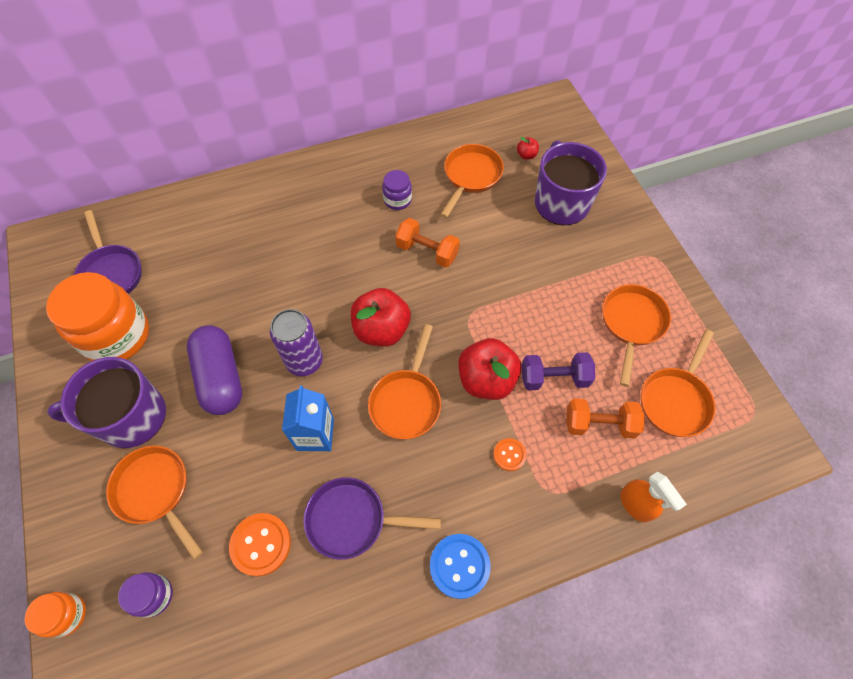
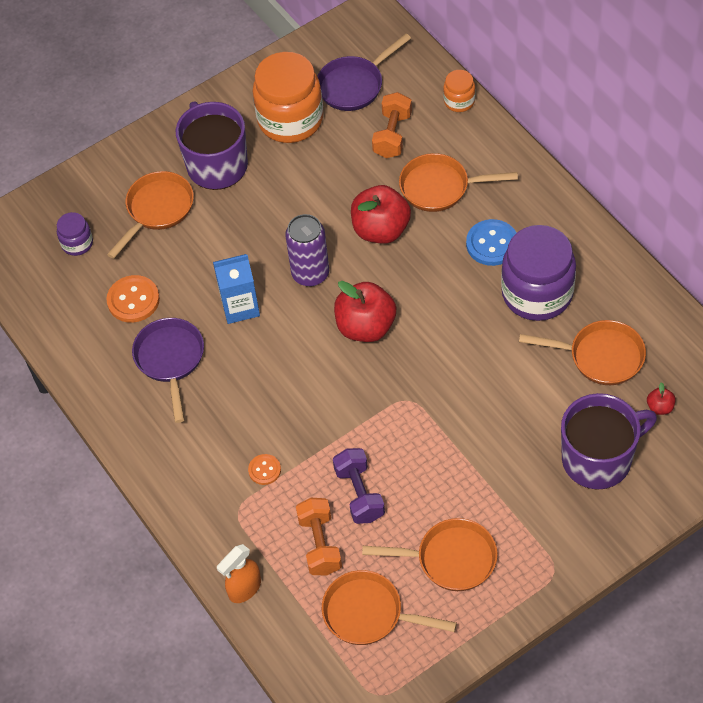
camera: 80 degrees right, 5 degrees down
orange jar [25,592,86,638] -> orange jar moved to [443,70,475,112]
purple capsule [187,325,242,415] -> none
orange pan [368,324,441,439] -> orange pan moved to [399,153,518,212]
purple jar [382,170,412,210] -> purple jar [501,225,576,321], size x2.12
orange dumbbell [395,218,460,268] -> orange dumbbell moved to [372,92,412,158]
blue button [430,534,491,599] -> blue button moved to [466,219,516,266]
red apple [458,338,521,400] -> red apple moved to [351,185,411,244]

